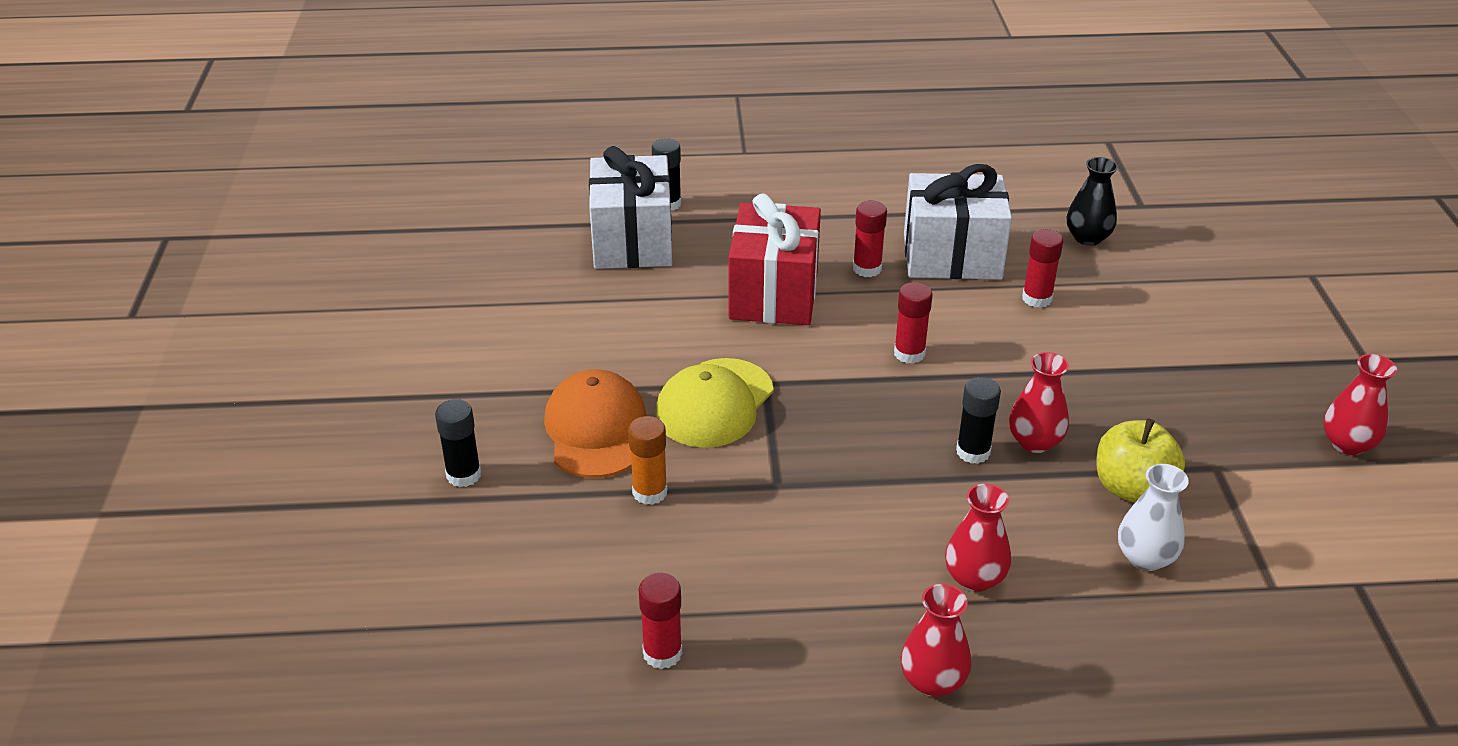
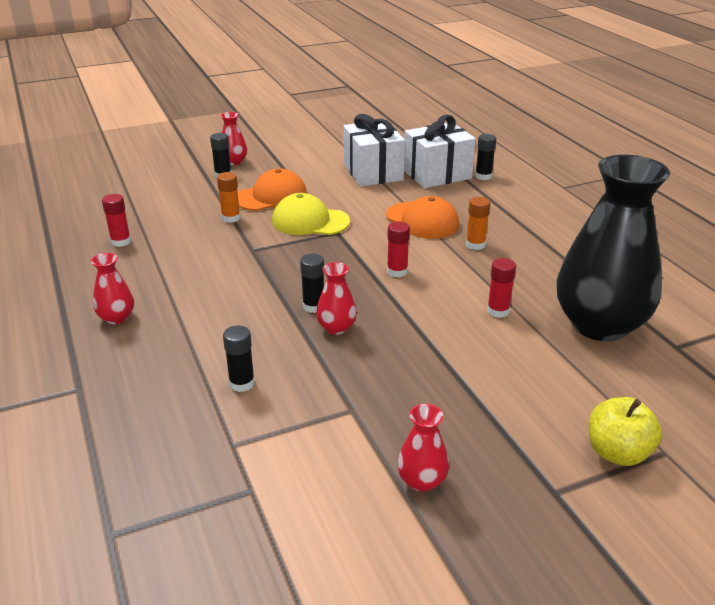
camera: 70 degrees right, 5 degrees down
red gift [729,194,821,325] -> orange cap [386,196,459,239]
red glue stick [853,201,887,277] -> orange glue stick [466,197,490,250]
white gift [904,164,1012,280] -> white gift moved to [343,114,405,186]
red vase [945,483,1011,592] -> red vase moved to [220,112,247,165]
black vase [1067,157,1118,246] -> black vase [557,155,670,341], size x2.45
yellow apple [1096,419,1185,503] -> yellow apple moved to [589,397,662,466]
white vase [1118,464,1189,571] -> black glue stick [223,325,255,392]

